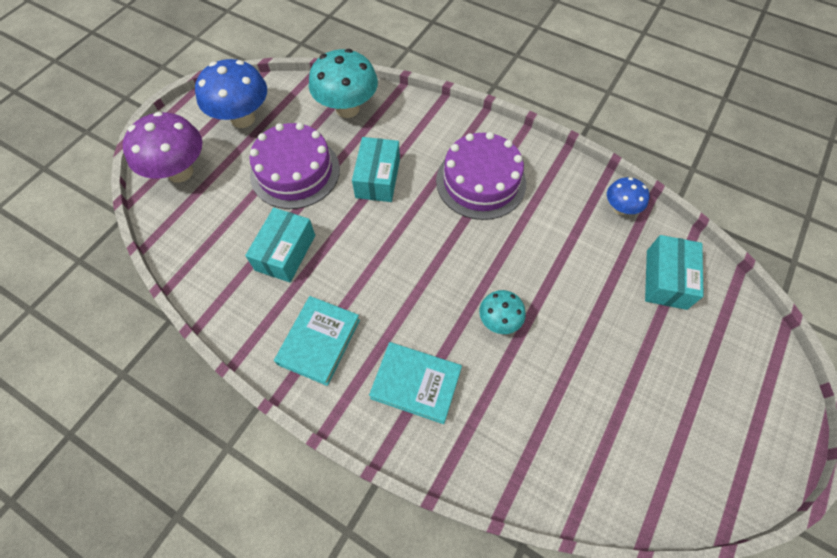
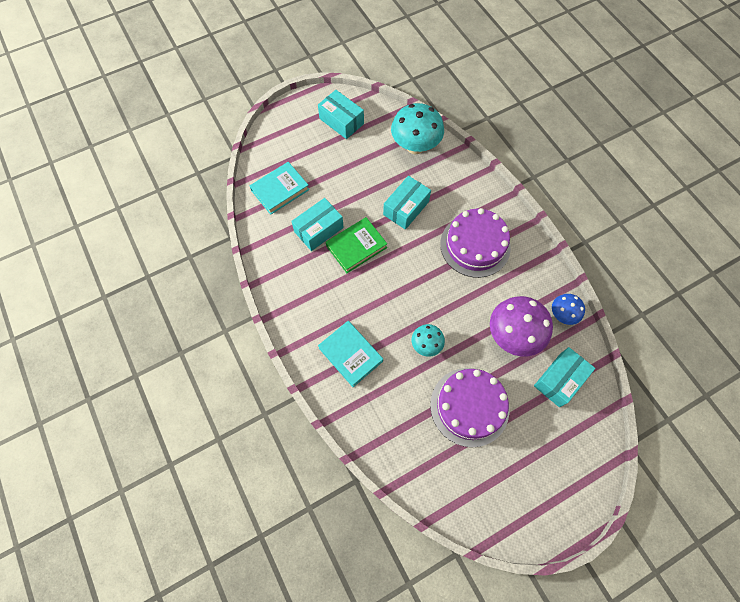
camera: 30 degrees right, 5 degrees up
purple mushroom [123,112,202,183] -> purple mushroom moved to [490,296,553,357]
blue mushroom [195,59,267,128] -> turquoise box [318,90,364,139]
purple cake [249,122,340,209] -> purple cake moved to [430,368,509,447]
turquoise book [274,296,360,386] -> turquoise book moved to [250,162,309,215]
none -> green book [326,217,387,273]

